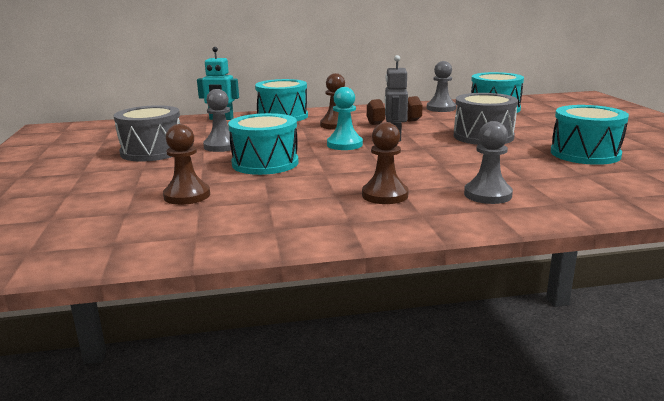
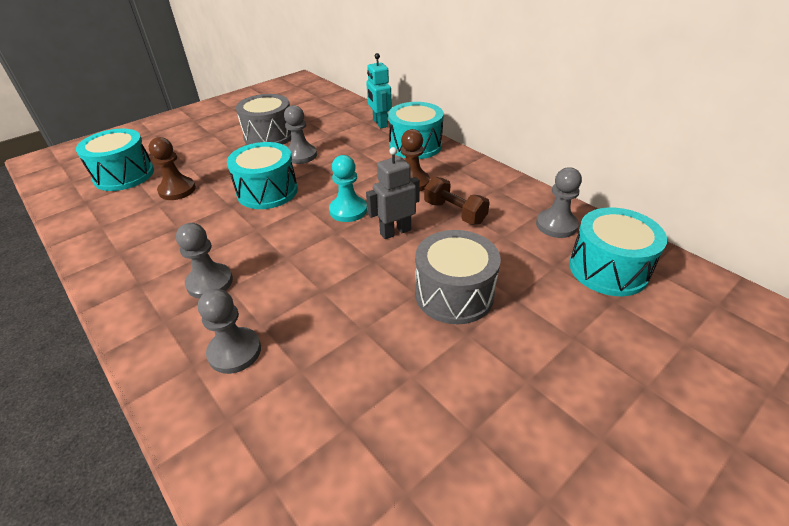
camera: 60 degrees right, 20 degrees up
brown pawn [362,122,409,204] -> grey pawn [176,223,233,299]
turquoise drum [551,105,629,165] -> turquoise drum moved to [76,129,154,191]

